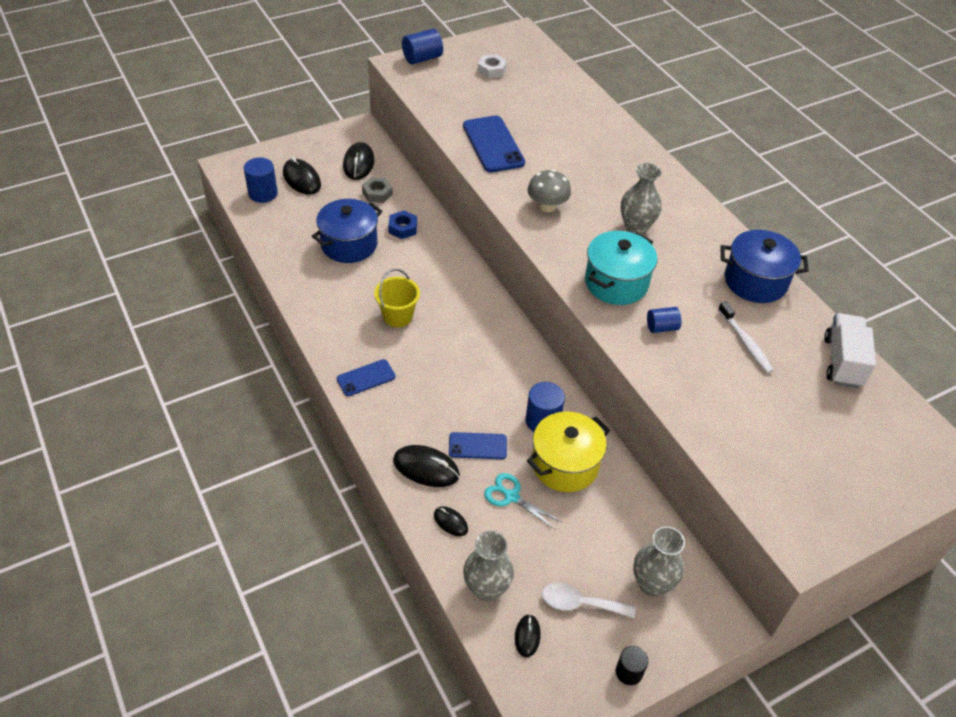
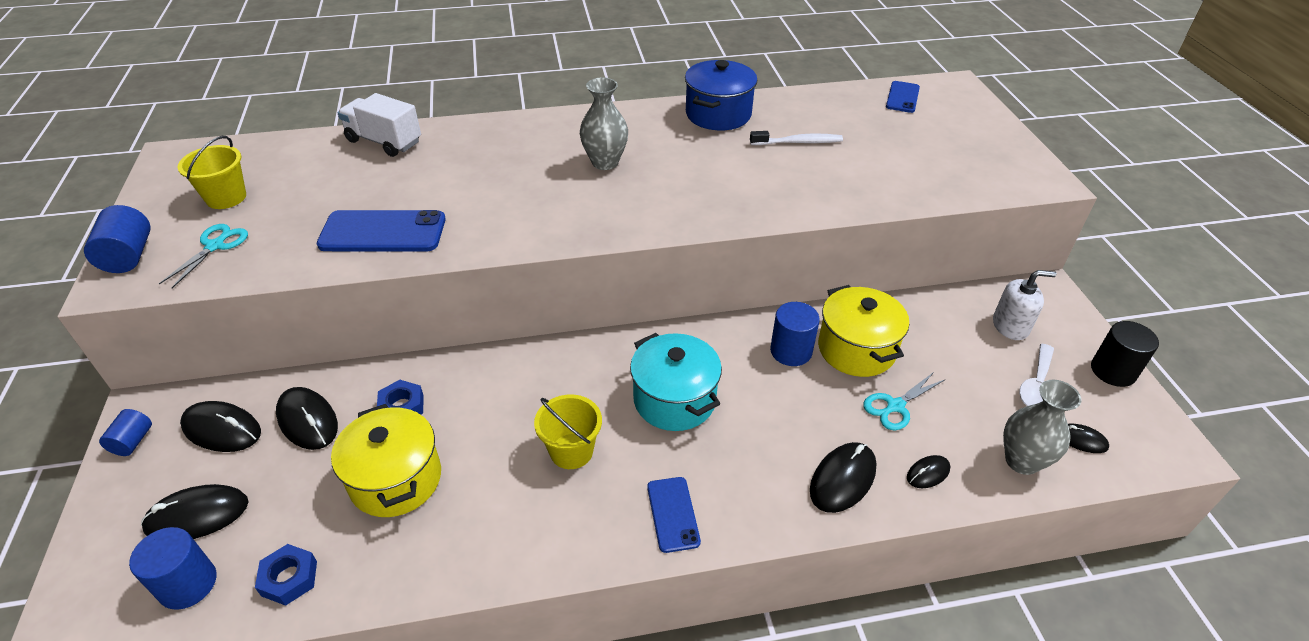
camera: 70 degrees left, 5 degrees down
blue pot [312,199,383,263] -> yellow pot [331,404,441,517]
grey nut [362,177,393,203] -> black mouse [276,387,338,450]
blue phone [449,432,507,459] -> blue phone moved to [886,81,920,113]
white nut [478,54,507,78] -> yellow bucket [177,136,246,209]
grey mushroom [527,169,571,212] -> none
turquoise pot [585,231,657,305] -> turquoise pot moved to [630,333,722,431]
black cylinder [616,646,648,685] -> black cylinder [1091,321,1159,387], size x1.54
grey vase [633,526,685,596] -> white soap dispenser [993,270,1057,340]
blue cylinder [647,307,681,333] -> blue cylinder moved to [99,409,152,456]
white truck [824,313,876,388] -> white truck moved to [337,93,421,157]
none -> turquoise scissors [159,224,248,288]
none -> blue nut [255,544,317,606]

